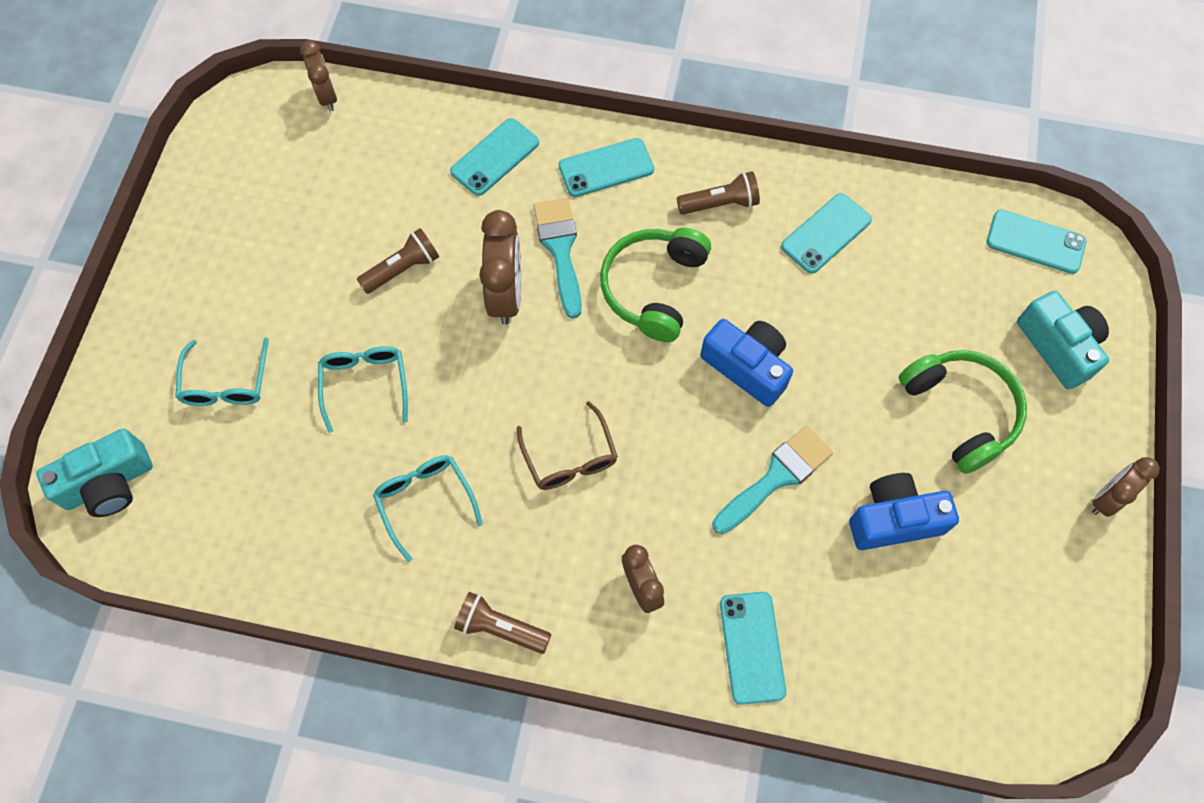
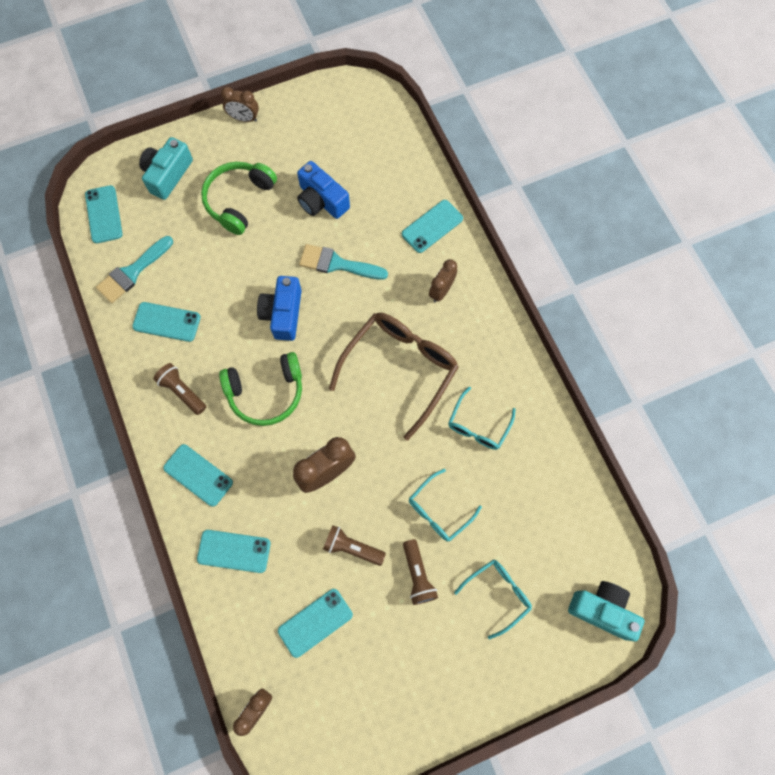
camera: 125 degrees left, 5 degrees up
brown flashlight [454,592,551,654] -> brown flashlight moved to [403,539,438,605]
brown glasses [517,401,618,490] -> brown glasses [329,313,459,440], size x1.84
turquoise brush [533,198,582,318] -> turquoise brush moved to [96,236,173,303]
none -> turquoise phone [278,589,353,658]

